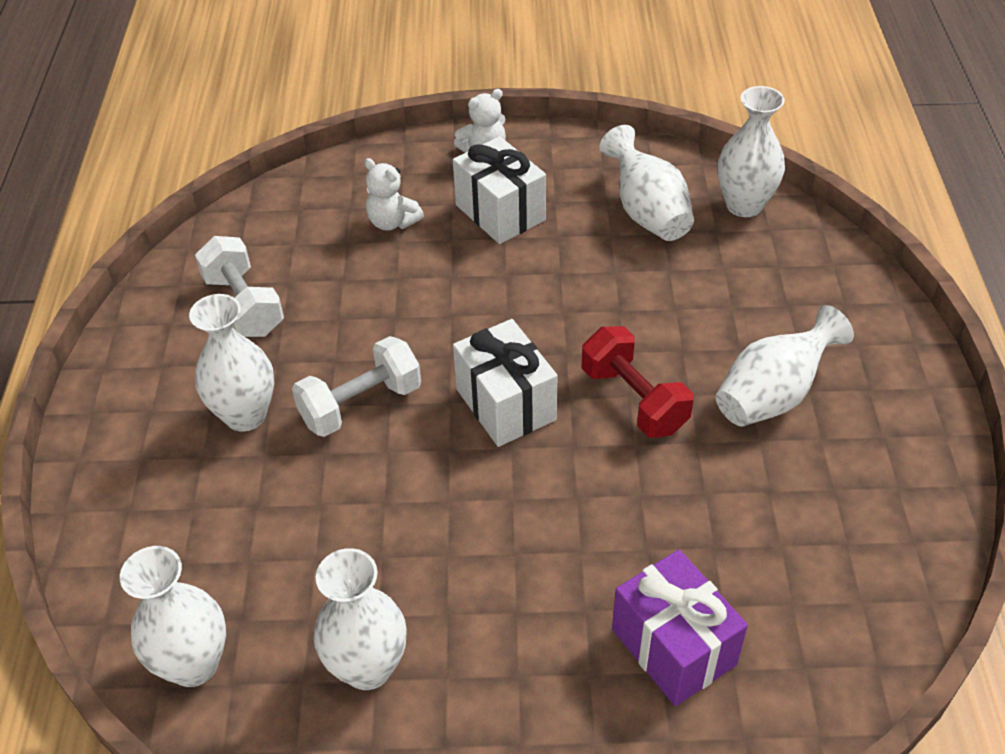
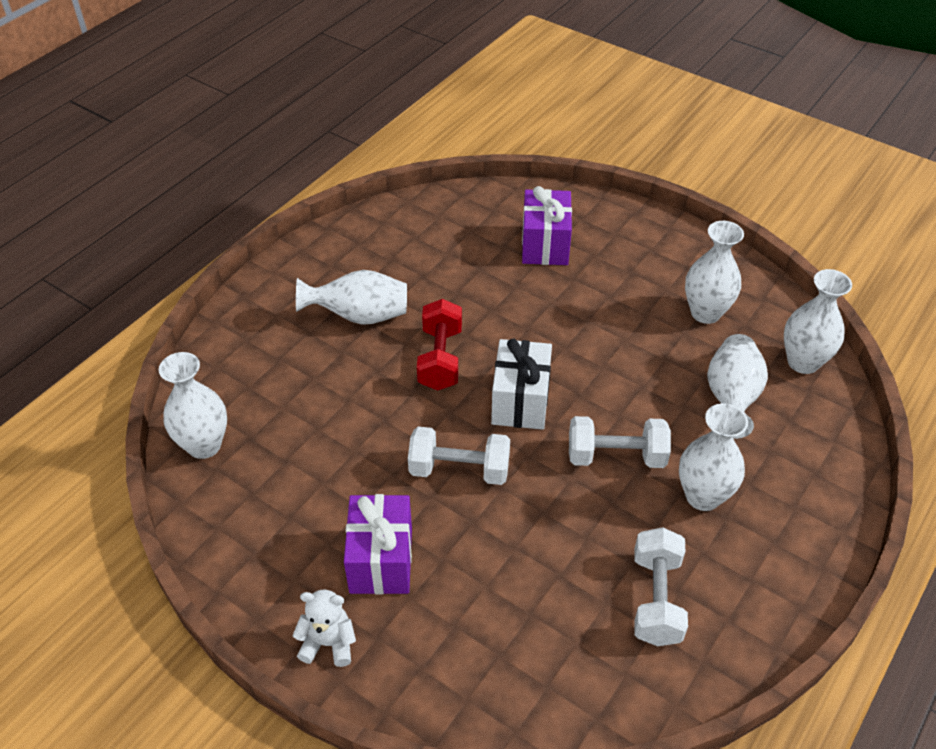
camera: 145 degrees left, 0 degrees up
white teddy bear [364,158,424,231] -> none
white gift [453,136,546,244] -> purple gift [344,494,412,594]
white vase [599,125,694,241] -> white vase moved to [707,334,768,439]
none -> white dumbbell [408,426,510,485]

